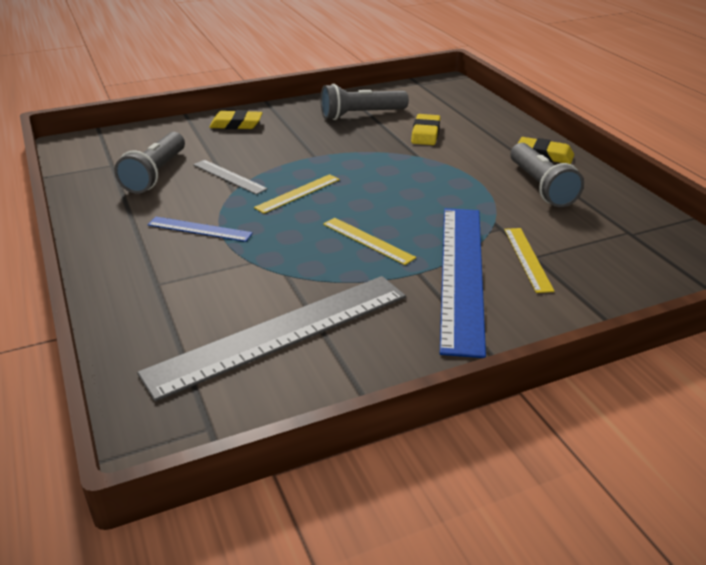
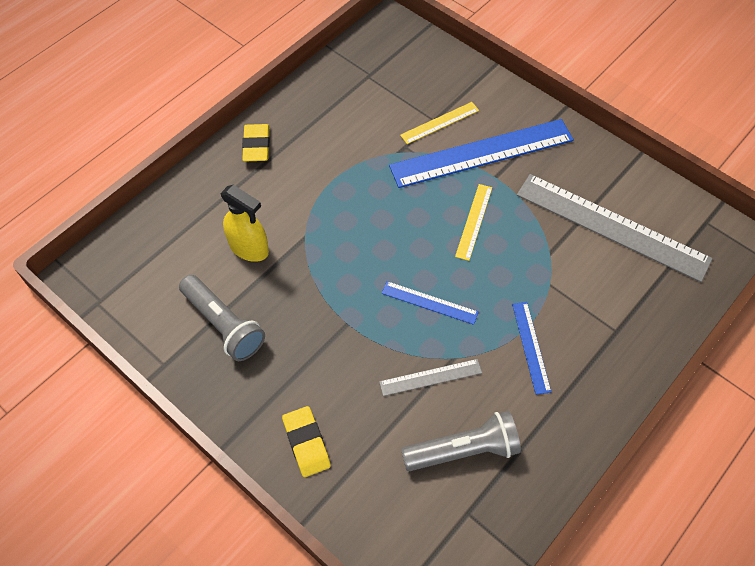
camera: 115 degrees left, 25 degrees up
grey ruler [193,160,268,195] -> grey ruler turned 60 degrees clockwise [379,359,482,396]
yellow ruler [254,174,340,214] -> blue ruler [382,281,479,325]
yellow eraser [411,114,440,145] -> yellow spray bottle [221,185,269,262]
grey flashlight [510,143,584,207] -> none

